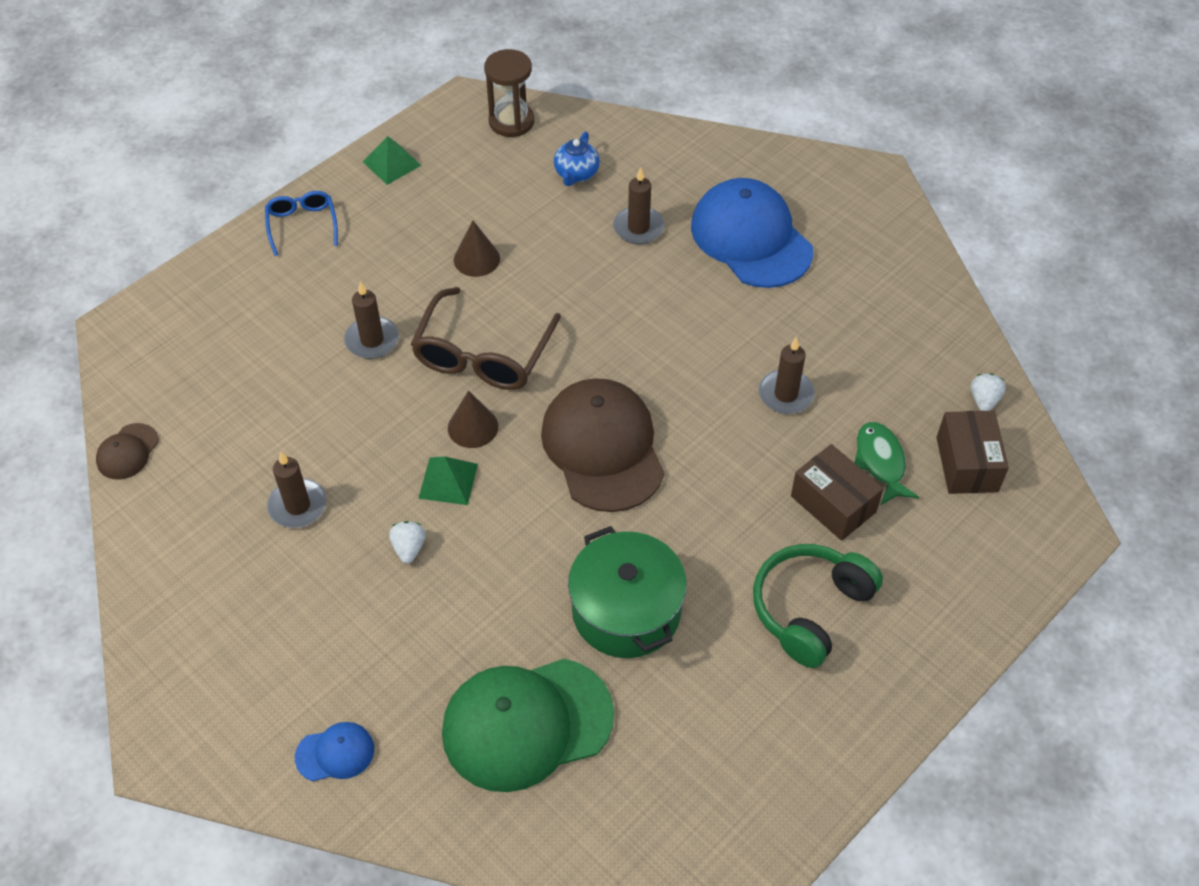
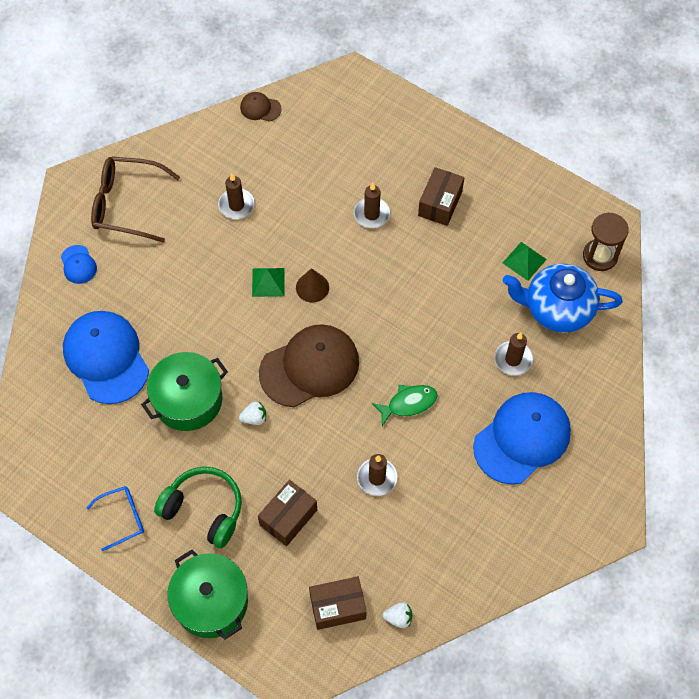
camera: 80 degrees right, 10 degrees up
blue glasses [265,191,338,256] -> blue glasses moved to [87,486,144,551]
green pyramid [363,136,422,185] -> green pyramid moved to [503,242,547,281]
white strawberry [389,521,426,564] -> white strawberry moved to [239,401,266,425]
brown glasses [411,287,561,390] -> brown glasses moved to [91,156,180,243]
green cap [442,659,614,792] -> blue cap [63,311,149,404]
brown cone [454,221,500,277] -> none
blue teapot [554,132,600,186] -> blue teapot [503,264,623,333], size x2.03
green fish [854,422,919,505] -> green fish moved to [372,385,438,426]
none -> green pot [167,550,248,640]
none -> brown box [418,167,464,226]

